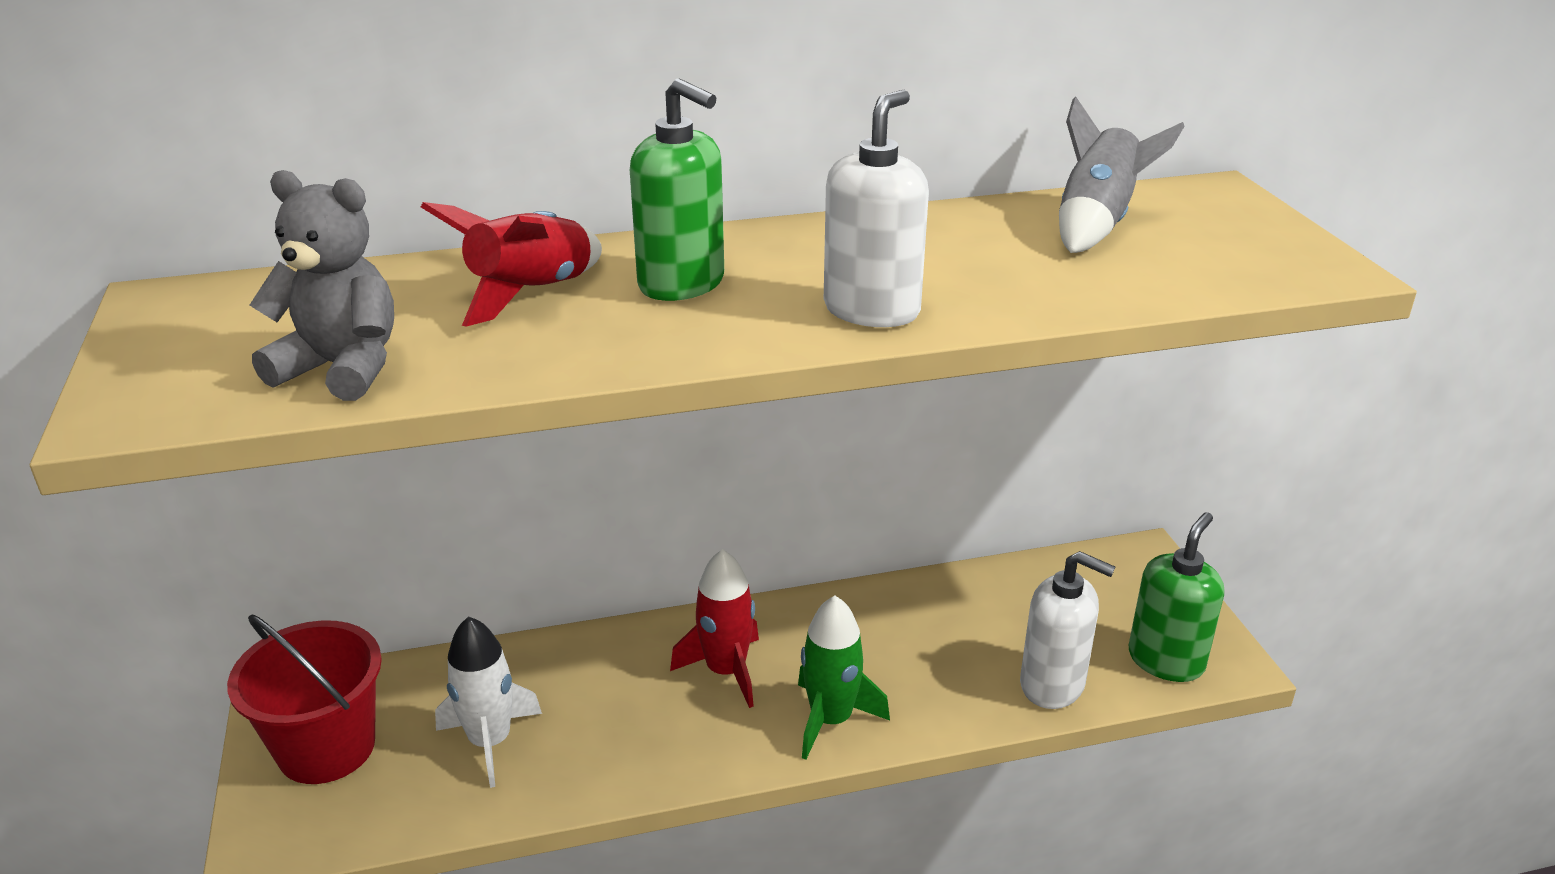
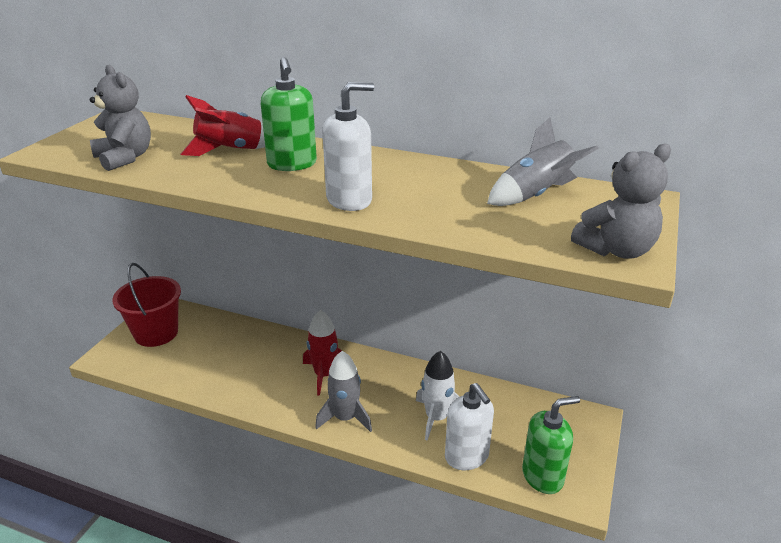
camera: 35 degrees right, 0 degrees up
white rocket [435,616,542,788] -> white rocket moved to [416,351,460,441]
green rocket [798,596,890,760] -> grey rocket [315,351,372,432]
none -> grey teddy bear [571,144,671,259]

